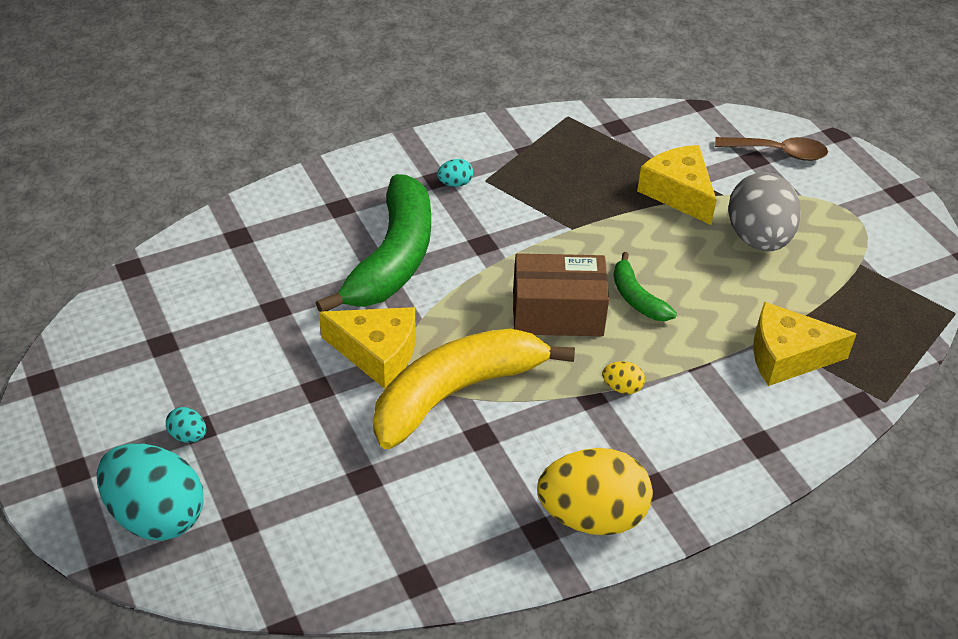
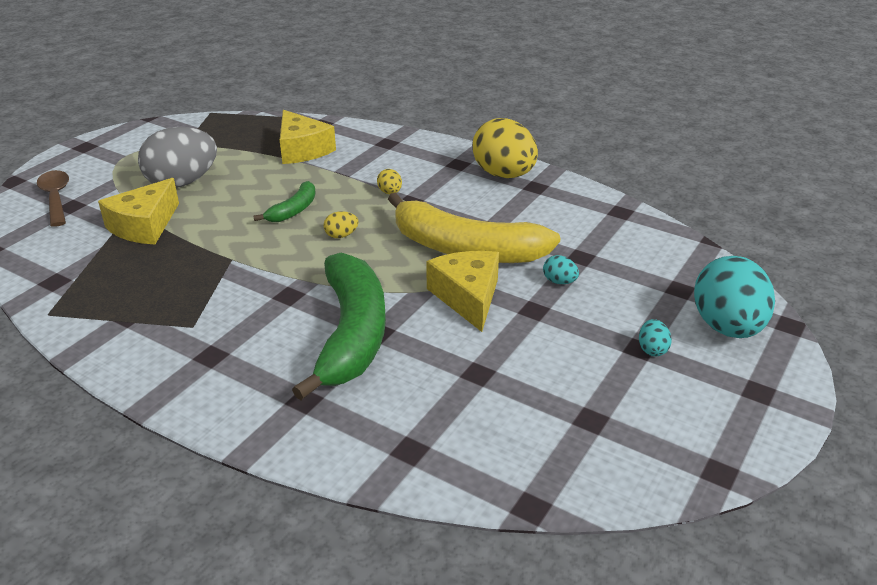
camera: 120 degrees left, 10 degrees down
green banana [316,174,431,312] -> green banana turned 105 degrees clockwise [292,253,386,400]
turquoise egg [437,159,473,187] -> turquoise egg moved to [543,255,579,284]
brown box [513,253,609,336] -> yellow egg [324,211,359,238]

